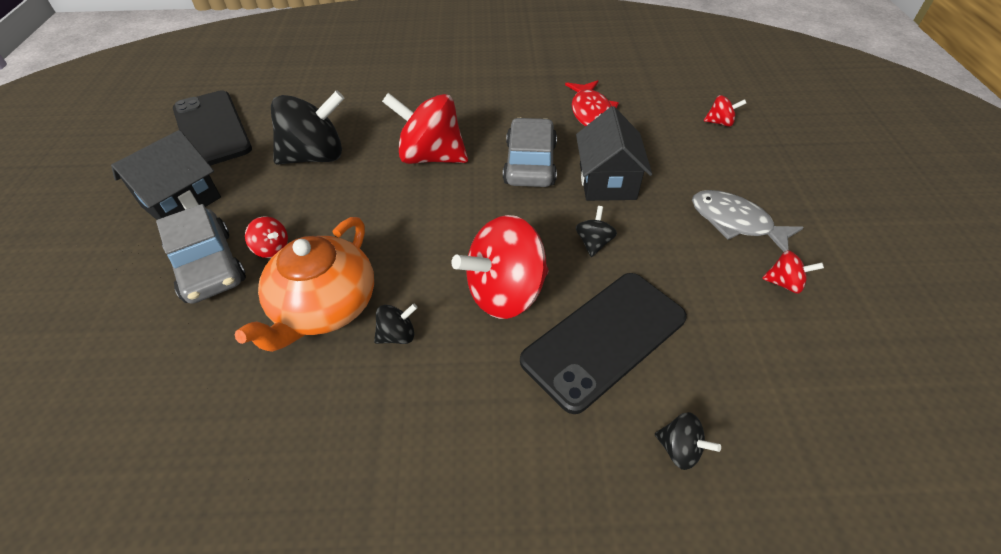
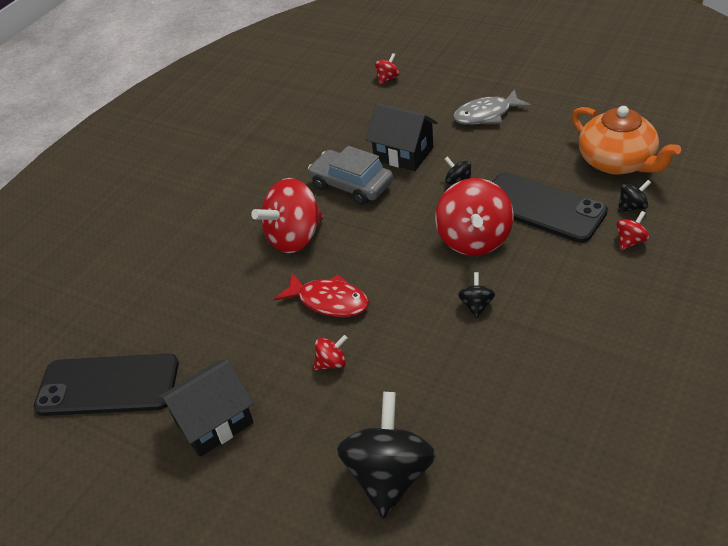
camera: 55 degrees left, 5 degrees down
black house [111,130,221,220] -> black house turned 75 degrees clockwise [158,359,254,457]
grey car [156,204,246,304] -> none
orange teapot [234,217,374,352] -> orange teapot moved to [572,106,681,175]
black spinning top [271,90,345,165] -> black spinning top moved to [337,392,436,518]
black phone [520,273,687,414] -> black phone turned 45 degrees counterclockwise [493,172,608,243]
red fish [565,80,619,127] -> red fish moved to [274,273,369,317]
red spinning top [762,250,824,294] -> red spinning top moved to [616,211,649,250]

